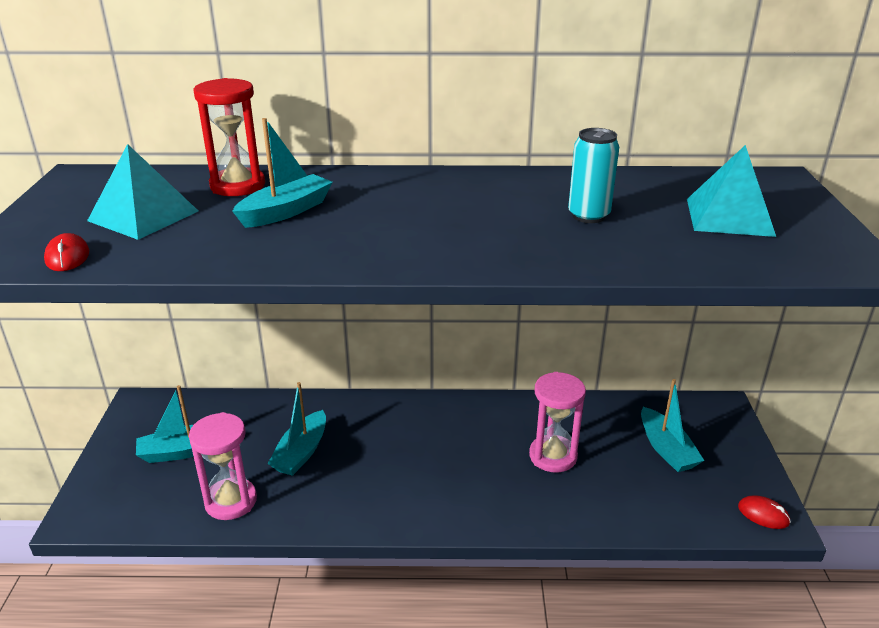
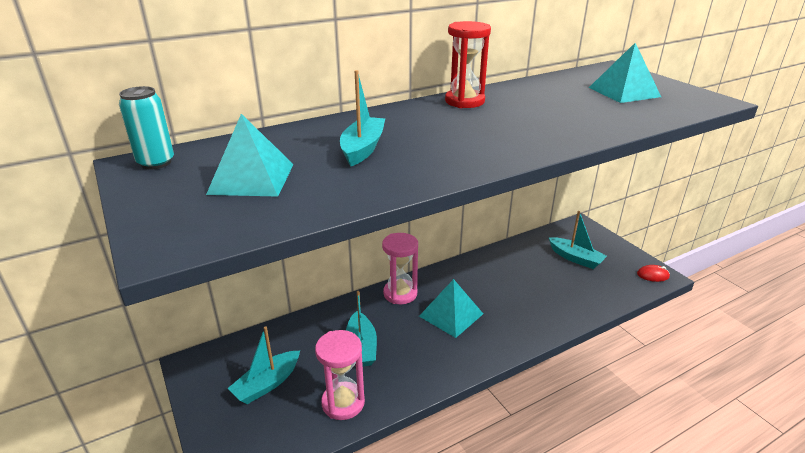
camera: 30 degrees left, 0 degrees up
red mouse [44,233,89,271] -> none
red hourglass [193,78,265,196] -> red hourglass moved to [445,21,491,108]
pink hourglass [529,372,586,473] -> pink hourglass moved to [382,233,418,304]
turquoise can [568,128,619,223] -> turquoise can moved to [119,86,174,169]
none -> turquoise pyramid [419,279,483,338]

